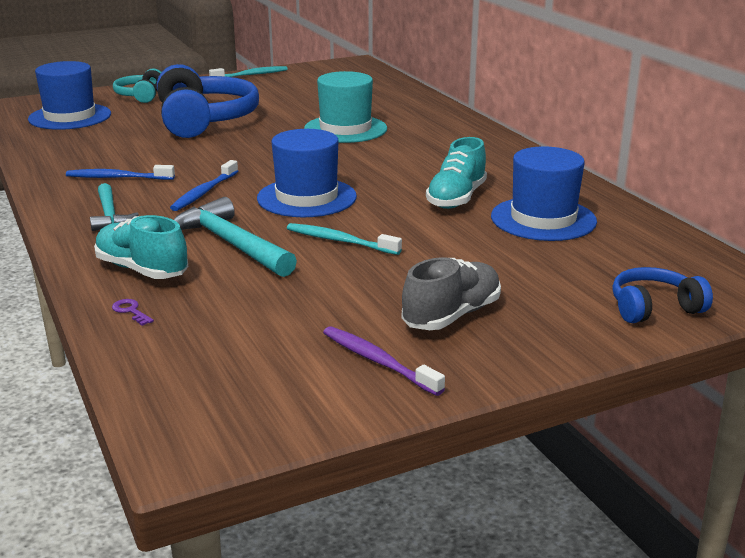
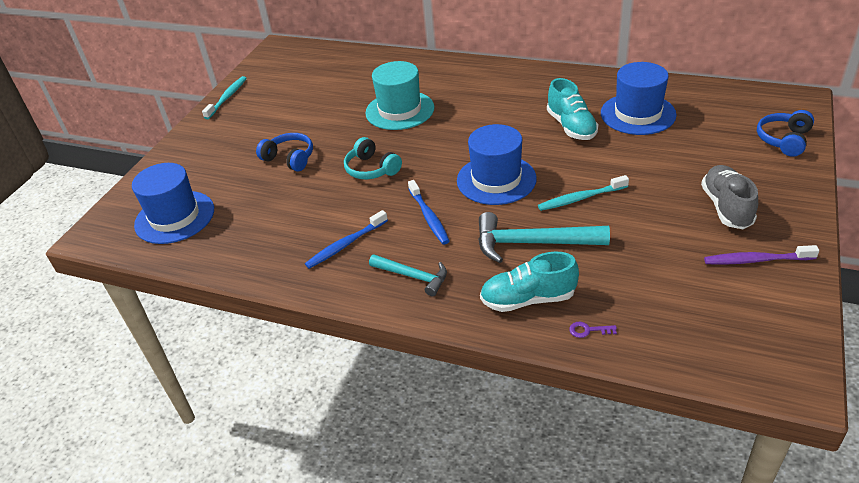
camera: 40 degrees left, 15 degrees up
turquoise headphones [113,68,161,103] -> turquoise headphones moved to [344,137,402,179]
blue headphones [157,64,259,138] -> blue headphones [256,133,313,171], size x0.51

